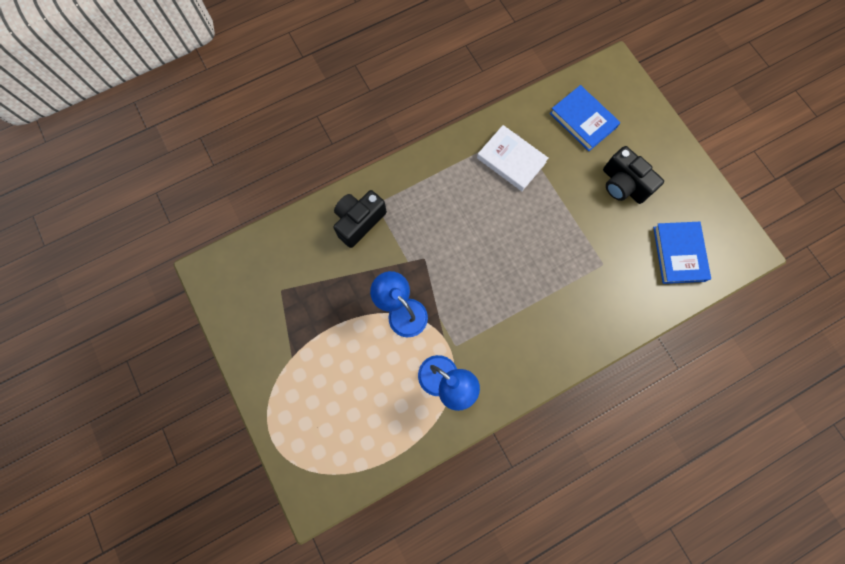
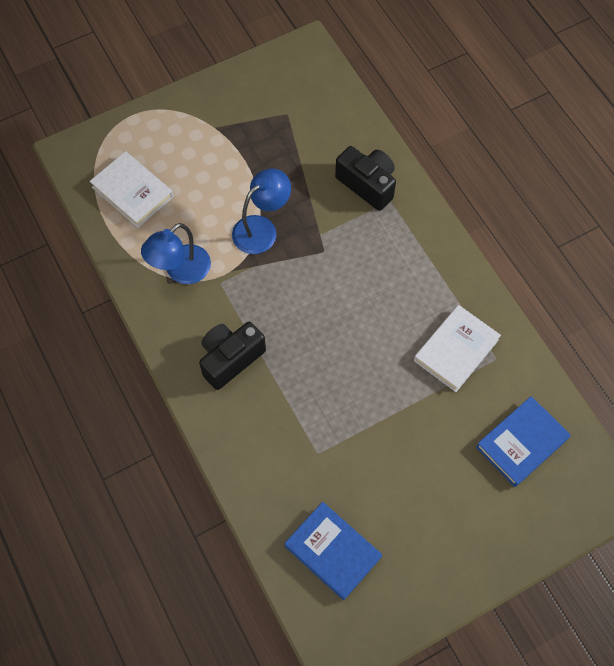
camera: 90 degrees right, 10 degrees down
black camera [603,146,664,204] -> black camera moved to [199,322,266,390]
blue book [653,222,711,284] -> blue book turned 45 degrees clockwise [285,502,382,600]
none -> white book [90,151,173,228]

